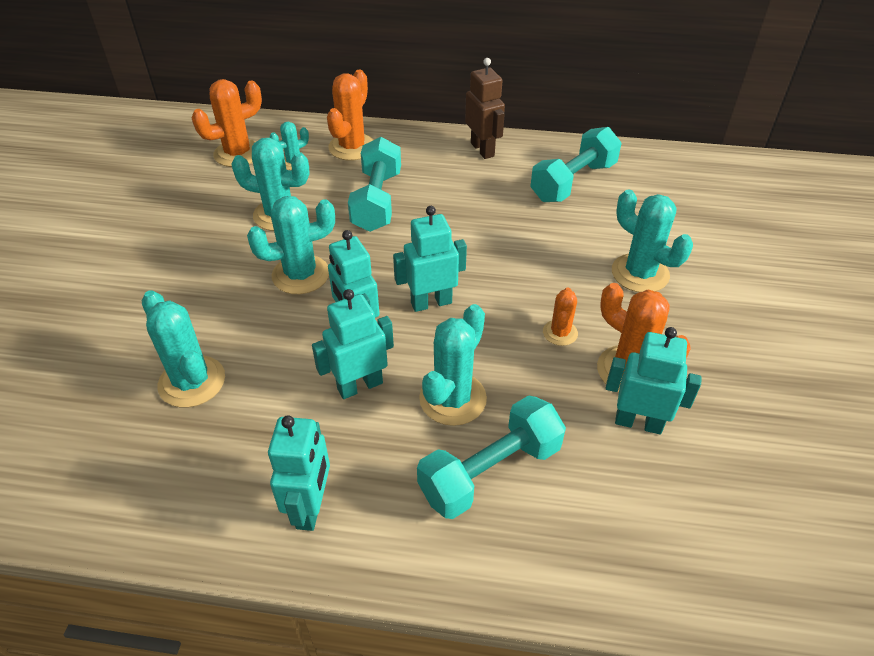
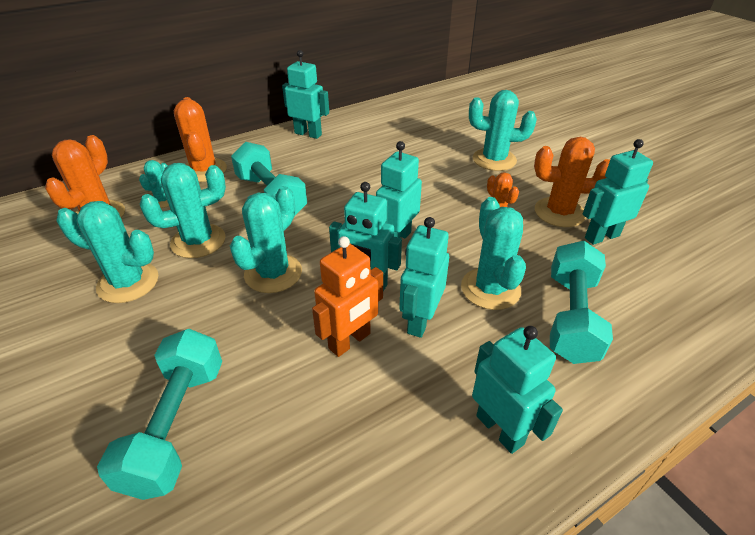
camera: 40 degrees left, 5 degrees down
turquoise cactus [142,290,225,408] -> turquoise cactus moved to [57,201,158,303]
brown robot [465,58,505,159] -> turquoise robot [282,50,329,139]
turquoise dumbbell [530,127,622,202] -> turquoise dumbbell moved to [97,329,222,500]
none -> orange robot [312,236,383,357]

